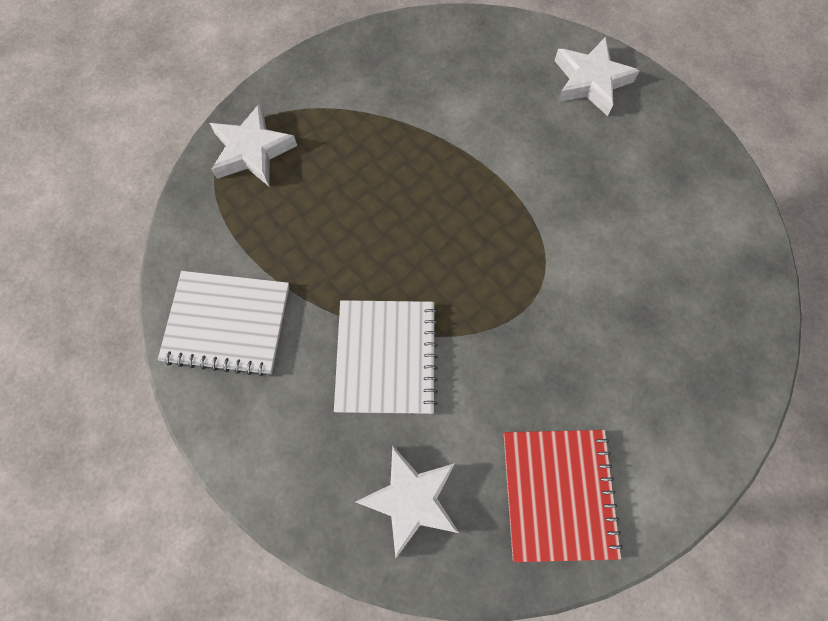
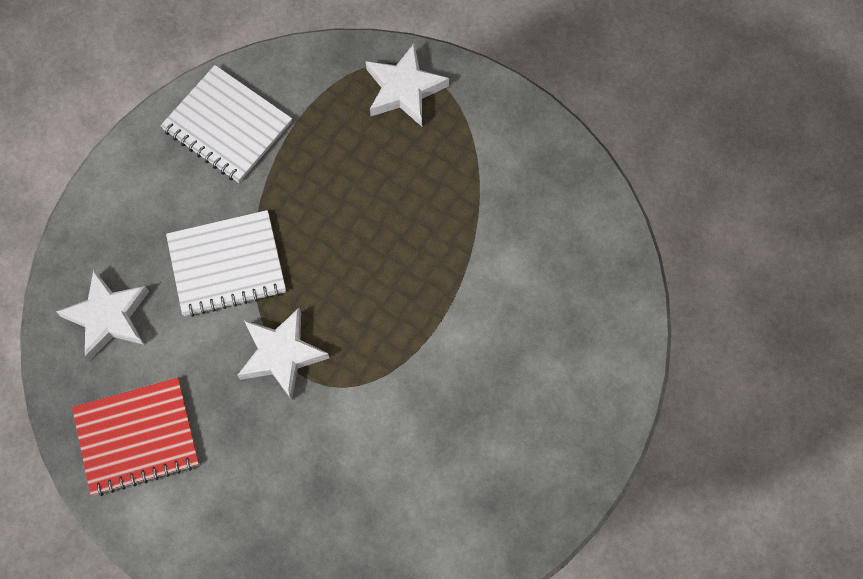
camera: 75 degrees right, 0 degrees up
white notebook [158,271,289,376] -> white notebook turned 45 degrees counterclockwise [160,65,292,183]
white star [555,37,640,116] -> white star moved to [237,307,329,400]

